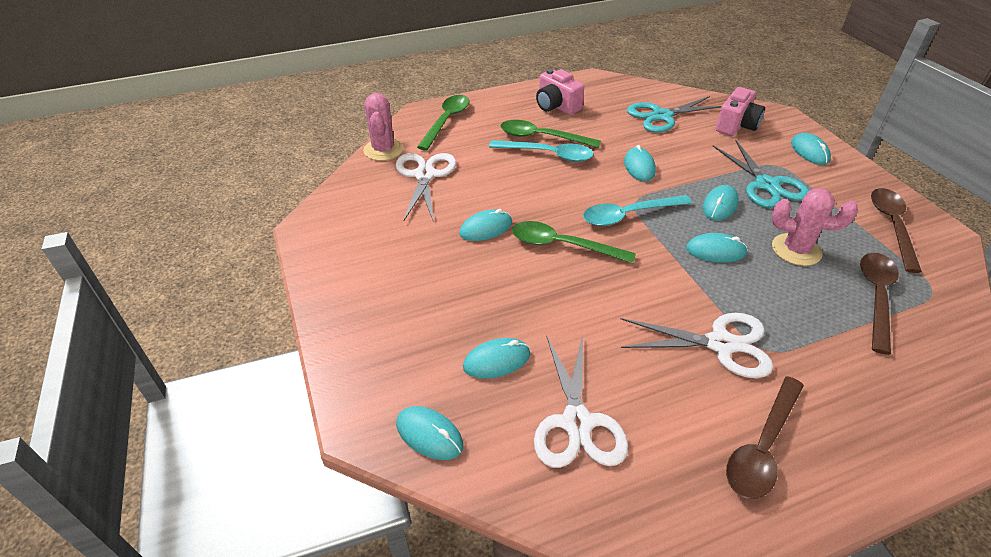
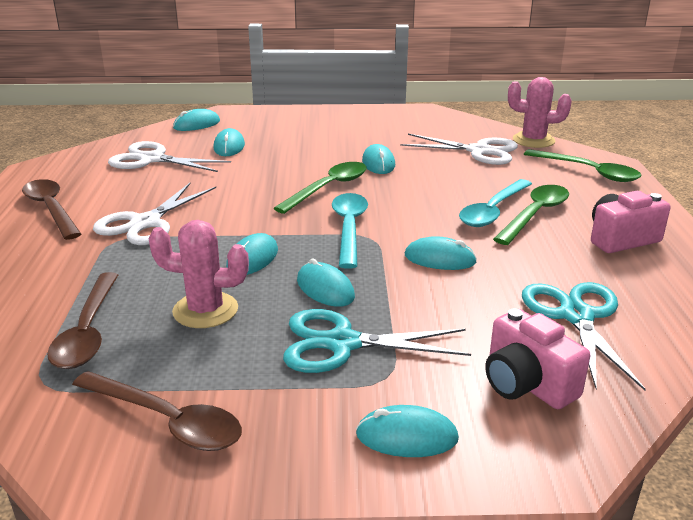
camera: 110 degrees right, 15 degrees down
pink cactus [772,188,858,266] -> pink cactus turned 60 degrees clockwise [148,220,249,328]
brown spoon [860,253,899,355] -> brown spoon turned 45 degrees clockwise [47,272,118,369]

